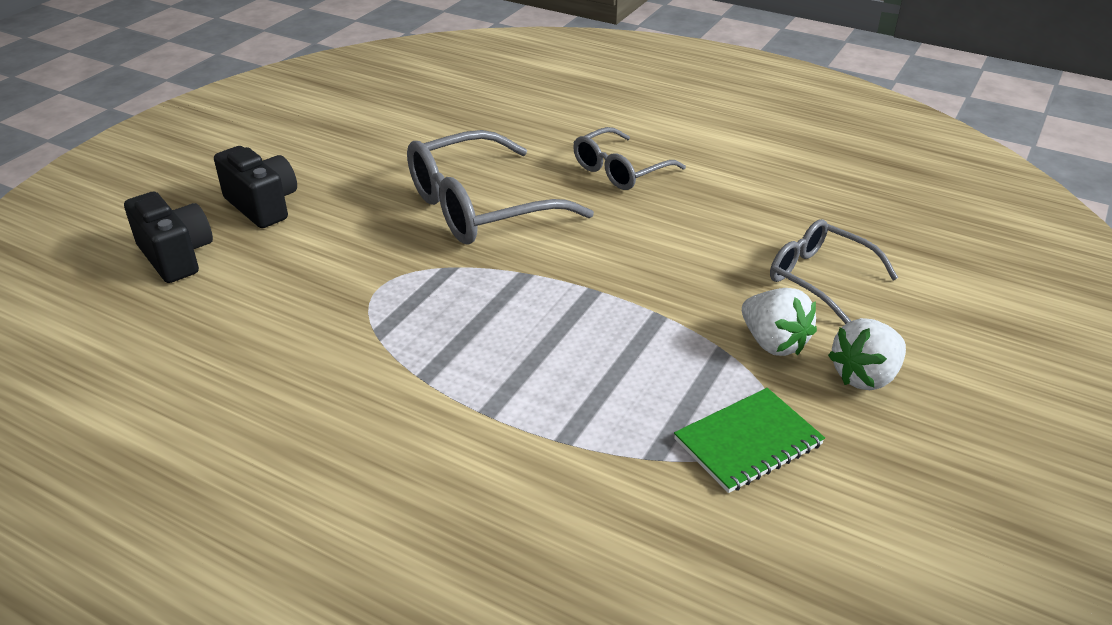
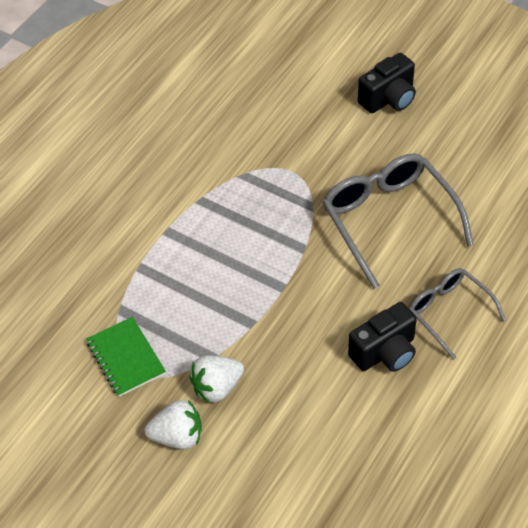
camera: 95 degrees right, 15 degrees up
black camera [124,192,213,283] -> black camera moved to [348,302,417,372]
grey glasses [770,219,898,324] -> none
white strawberry [828,318,906,390] -> white strawberry turned 120 degrees clockwise [145,400,202,449]

